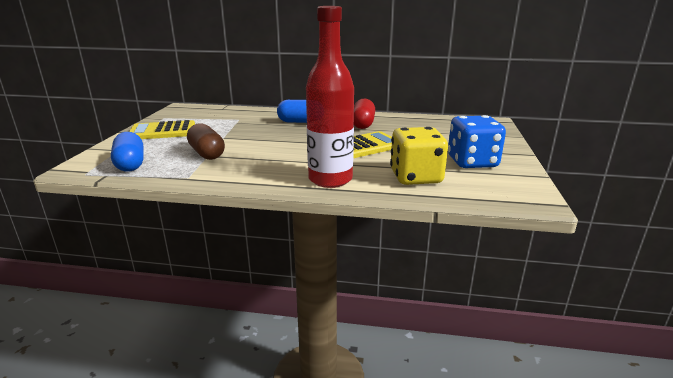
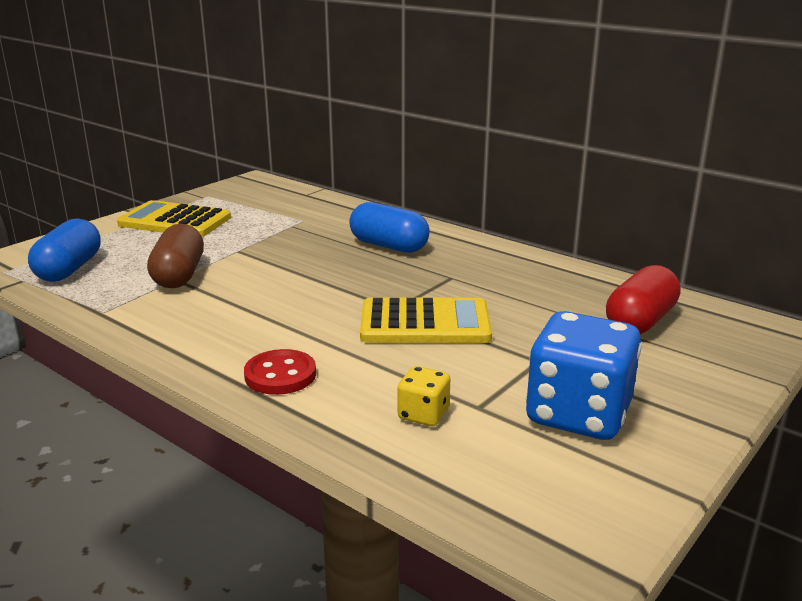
camera: 30 degrees right, 0 degrees up
red bottle [306,6,354,188] -> red button [244,349,316,395]
red capsule [354,98,375,129] -> red capsule moved to [606,265,681,334]
yellow dice [390,127,448,185] -> yellow dice [397,366,450,426], size x0.47

